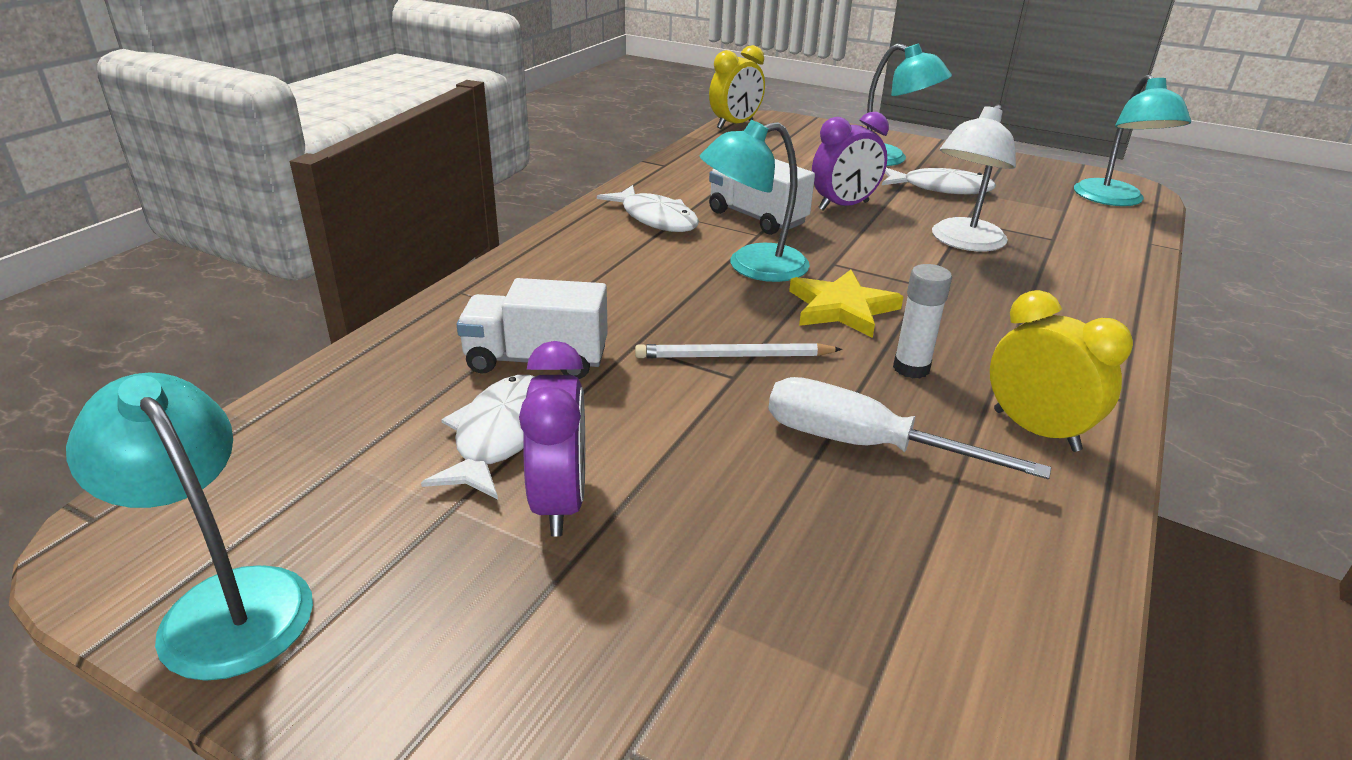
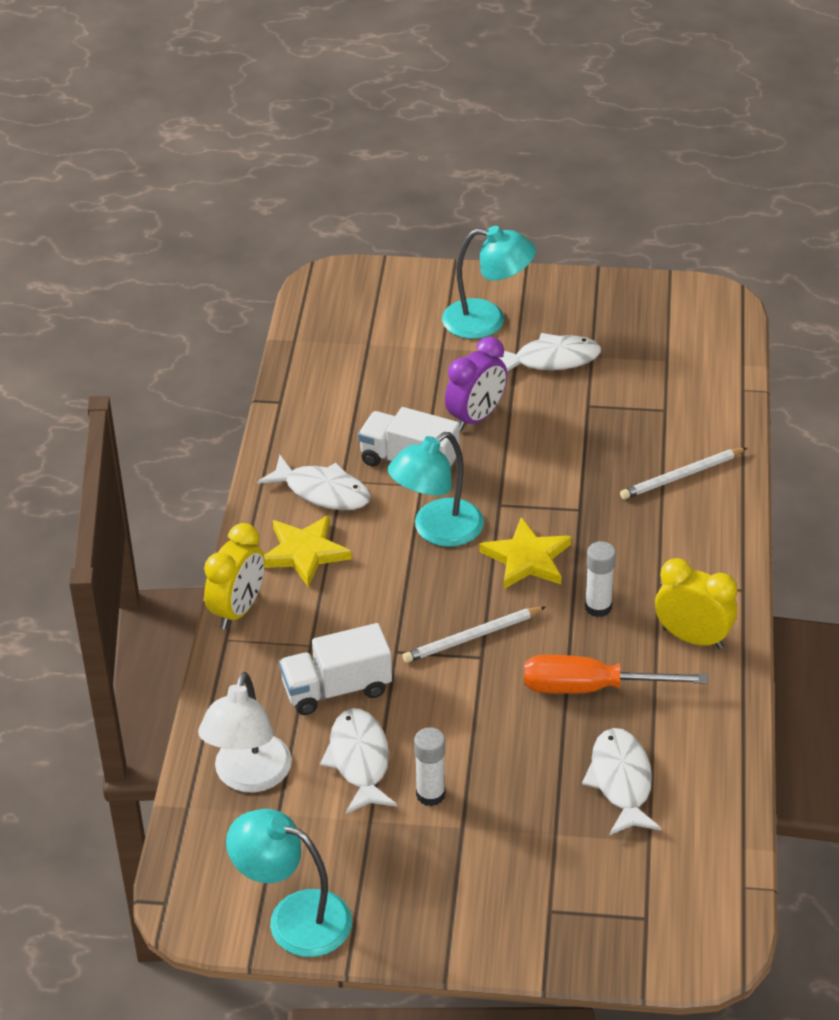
camera: 20 degrees left, 10 degrees up
purple clock [519,341,585,537] -> white glue stick [414,727,445,806]
yellow clock [709,45,765,129] -> yellow clock moved to [204,523,265,629]
white screwdriver [768,377,1051,479] -> orange screwdriver [524,655,708,694]
white lamp [932,104,1016,252] -> white lamp moved to [198,672,292,792]
turquoise lamp [1074,75,1191,206] -> none
none -> yellow star [264,515,352,587]
none -> white fish [582,728,662,835]
none -> white pencil [620,448,747,499]

